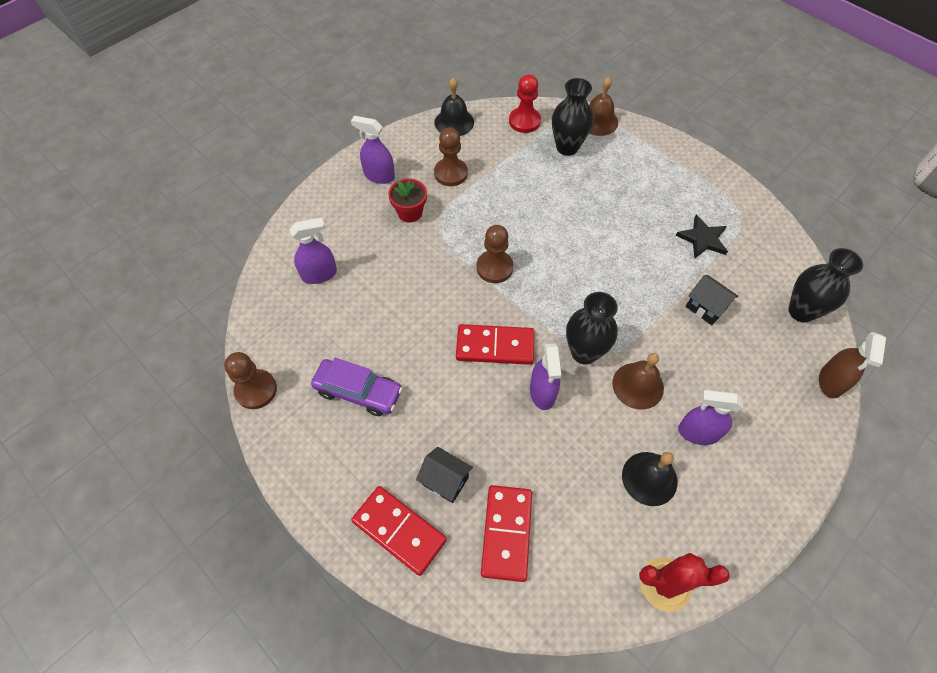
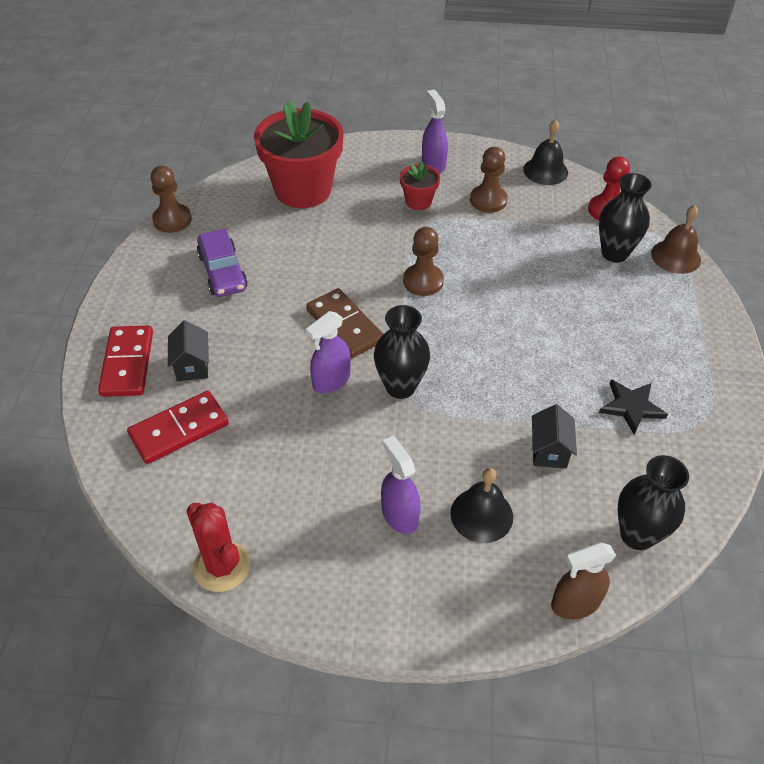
camera: 50 degrees right, 10 degrees down
purple spray bottle [290,218,337,284] -> red flower pot [254,101,344,208]
red domino [456,324,534,365] -> brown domino [306,288,383,358]
brown bell [612,353,664,410] -> none
black bell [622,452,677,506] -> black bell moved to [451,468,513,543]

